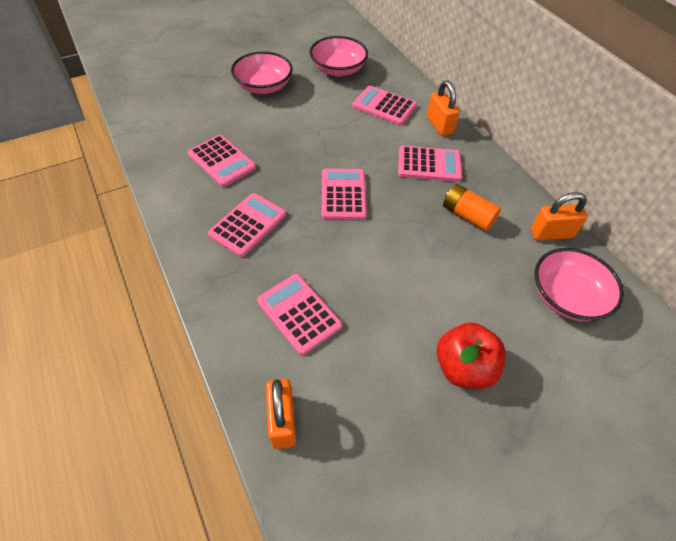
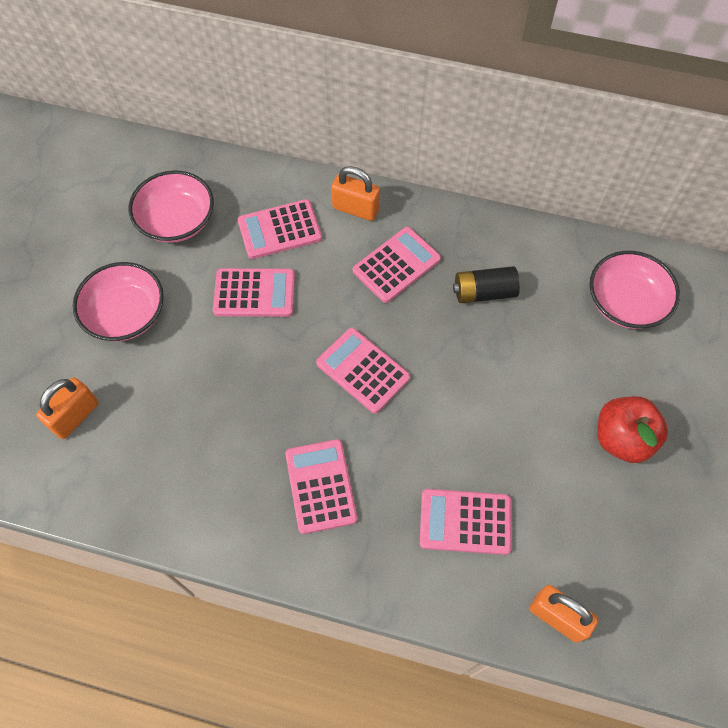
camera: 45 degrees left, 10 degrees up
pink calculator [188,135,256,187] -> pink calculator moved to [213,268,295,317]
orange battery [443,184,501,231] -> black battery [453,266,520,303]
orange padlock [531,192,588,241] -> orange padlock moved to [36,378,99,439]

